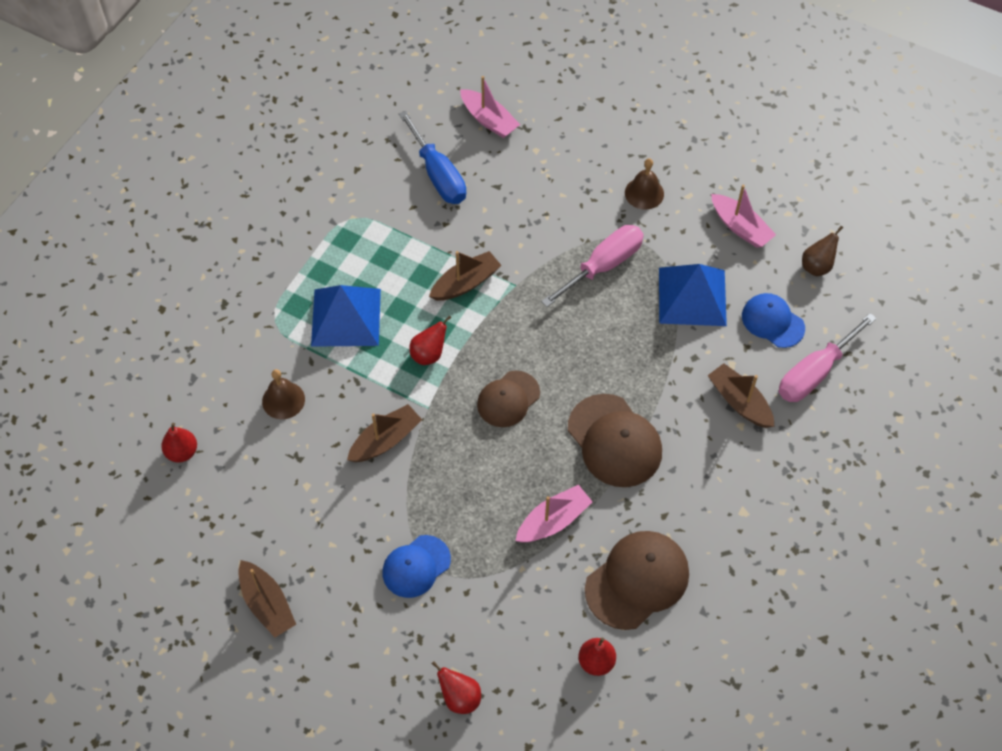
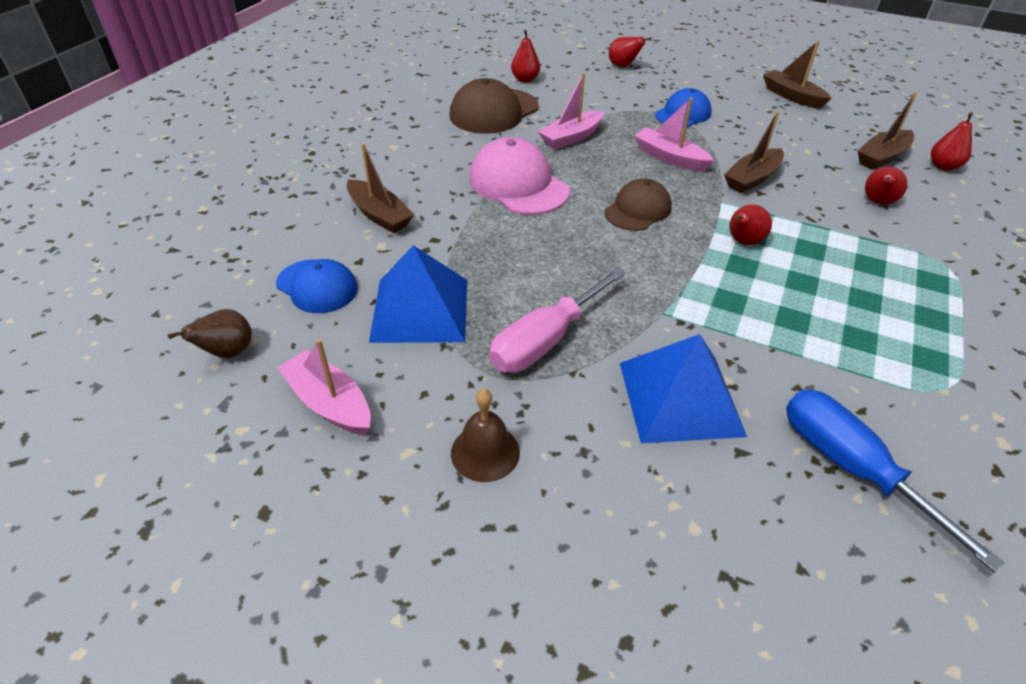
camera: 175 degrees right, 15 degrees down
brown bell [262,369,305,419] -> red pear [865,166,908,205]
blue pyramid [311,285,381,347] -> blue pyramid moved to [620,334,747,443]
brown boat [429,251,502,301] -> brown boat moved to [858,92,917,170]
pink boat [460,76,520,138] -> pink boat moved to [634,97,714,171]
brown cap [568,394,662,487] -> pink cap [469,137,570,215]
pink screwdriver [779,313,877,402] -> none

